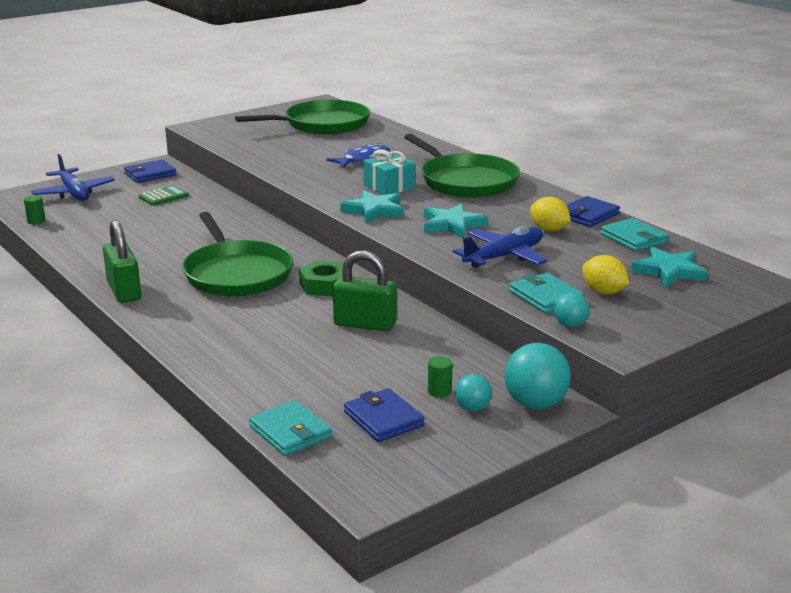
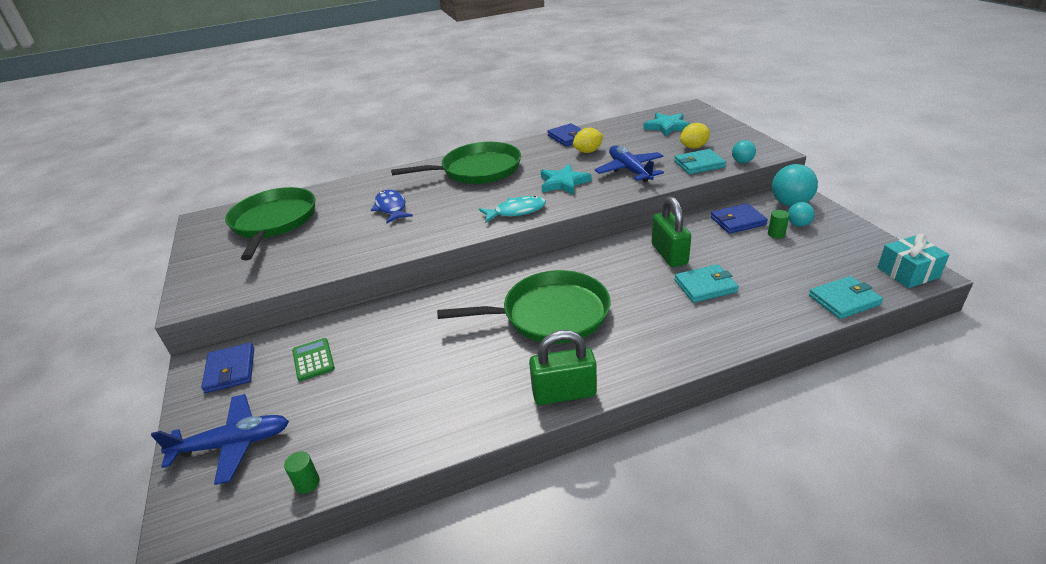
camera: 70 degrees left, 10 degrees up
green nut [299,260,343,297] -> none
green padlock [333,250,397,331] -> green padlock turned 45 degrees counterclockwise [652,196,691,267]
turquoise star [340,190,404,223] -> turquoise fish [479,196,546,223]
blue wallet [344,388,425,442] -> blue wallet moved to [711,203,768,234]
turquoise gift [363,149,415,195] -> turquoise gift moved to [877,234,950,288]
turquoise wallet [600,218,669,251] -> turquoise wallet moved to [674,264,739,303]

